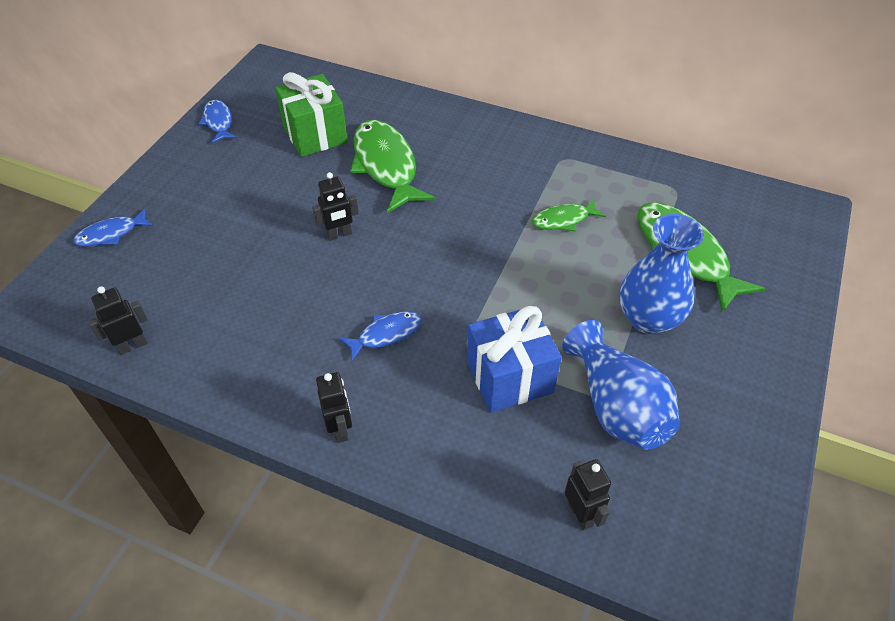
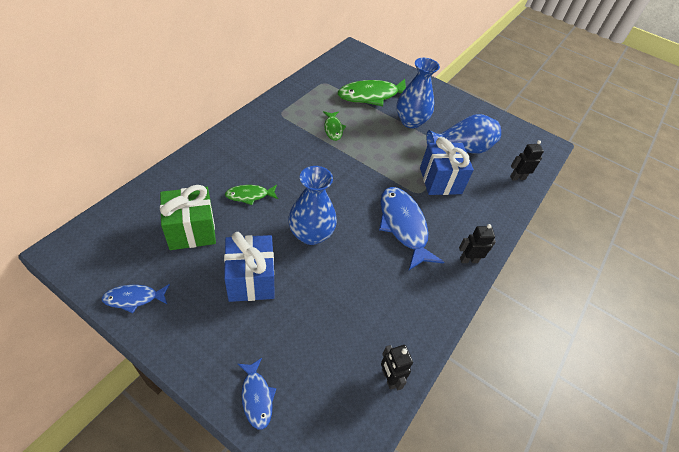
camera: 85 degrees left, 0 degrees up
black robot [312,172,359,241] -> blue vase [288,166,337,245]
blue fish [339,311,422,361] -> blue fish [379,187,444,270], size x1.91
green fish [350,120,435,213] -> green fish [225,185,278,205], size x0.52
none -> blue gift [224,232,275,302]

